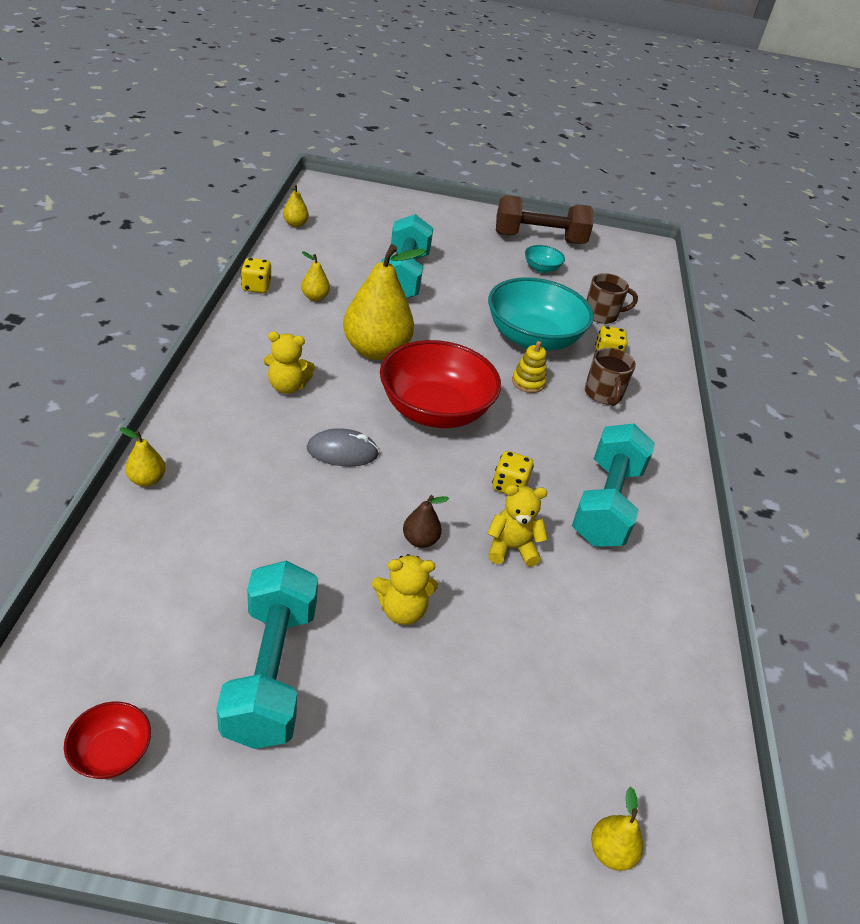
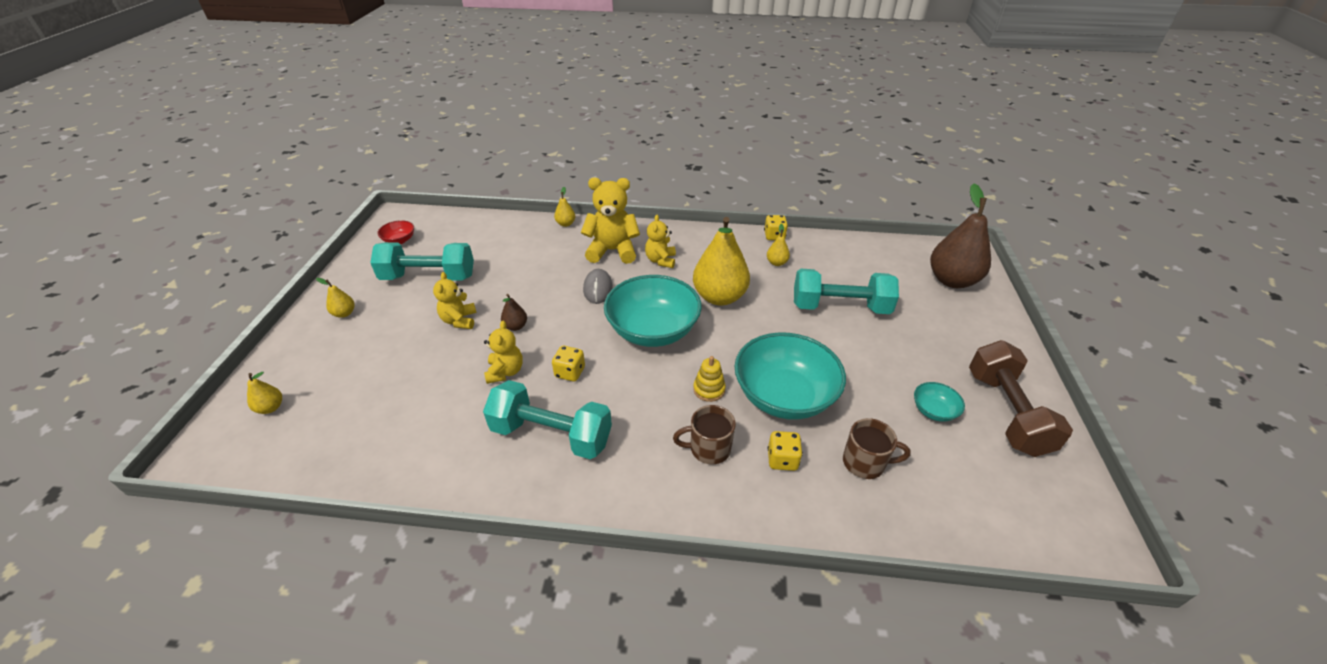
camera: 95 degrees right, 0 degrees up
yellow pear [283,184,309,227] -> yellow pear moved to [316,278,355,318]
red bowl [380,340,501,428] -> turquoise bowl [604,275,702,347]
brown mug [586,273,638,324] -> brown mug turned 75 degrees counterclockwise [843,418,911,479]
none -> yellow teddy bear [581,177,640,264]
none -> brown pear [930,183,991,288]

